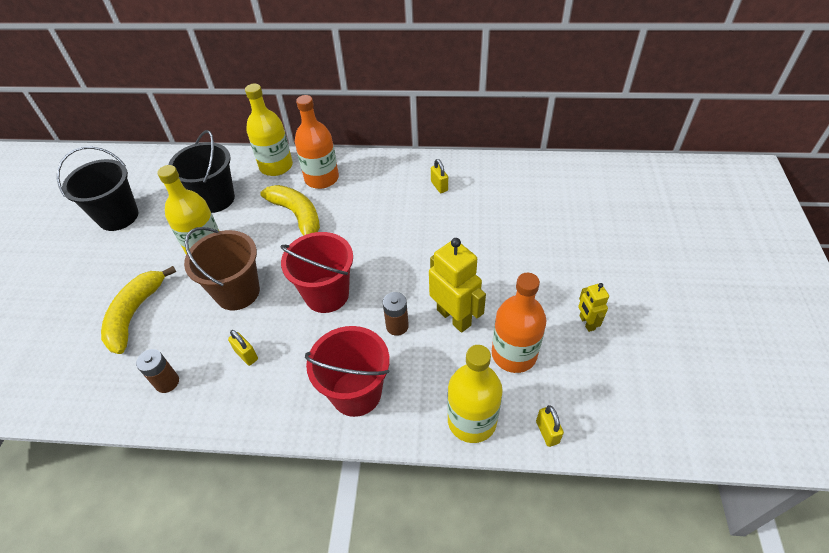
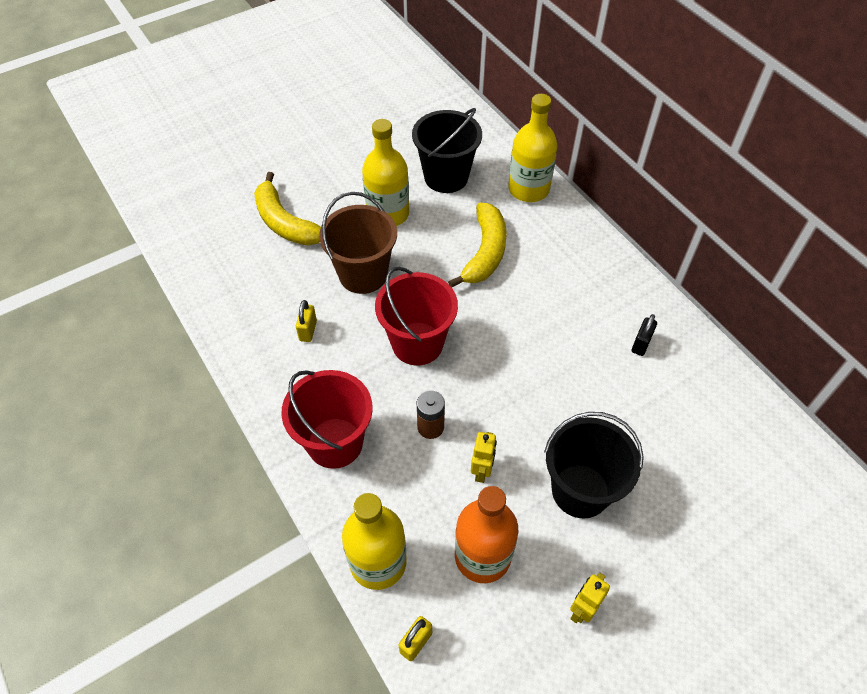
camera: 50 degrees right, 5 degrees up
black bucket [57,146,138,231] -> black bucket moved to [544,412,644,518]
yellow banana [101,266,176,354] -> yellow banana turned 105 degrees counterclockwise [254,172,321,245]
brown battery [136,349,179,393] -> none
orange bottle [295,95,339,189] -> none
yellow robot [429,238,486,333] -> yellow robot [471,432,497,483], size x0.54
yellow padlock [431,159,448,193] -> black padlock [632,314,657,356]

